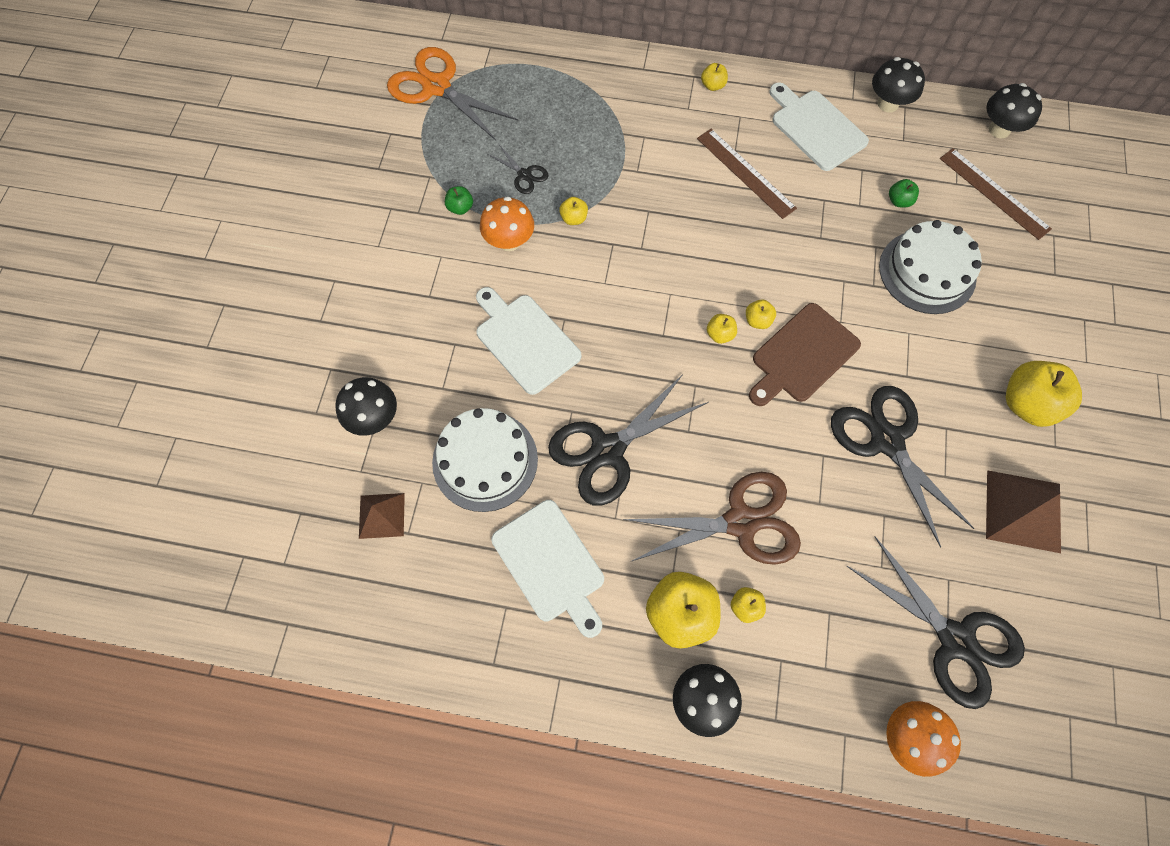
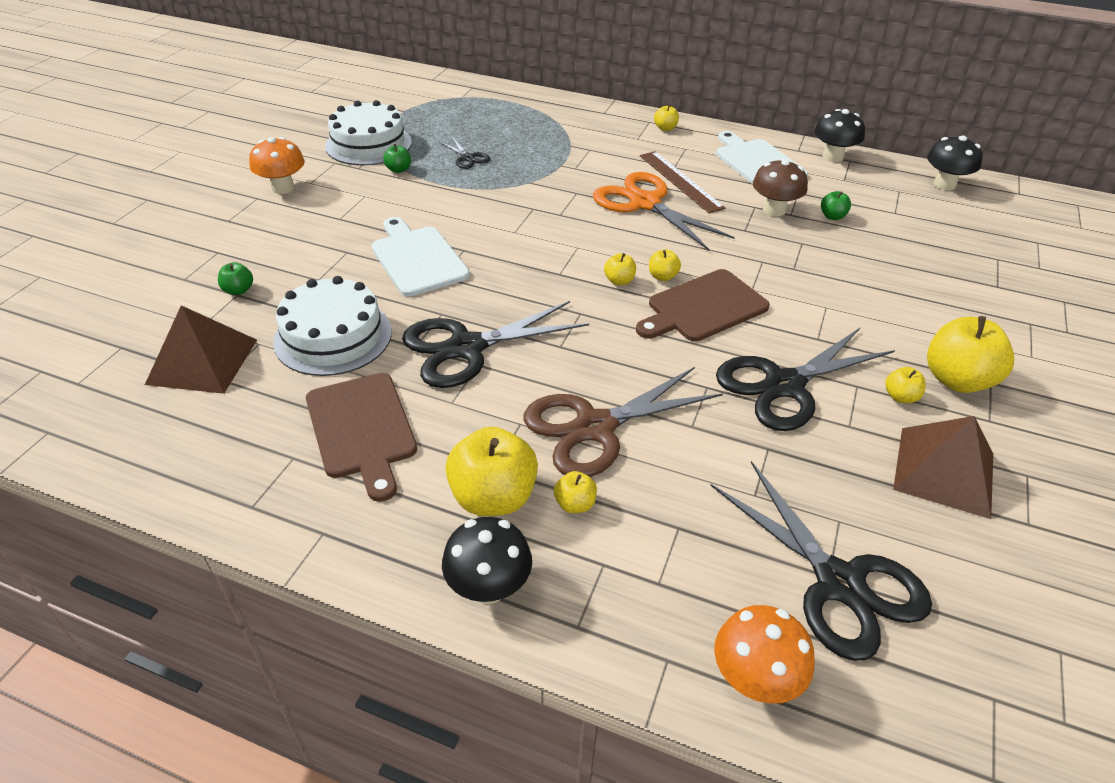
camera: 10 degrees right, 25 degrees down
black mushroom [335,377,397,436] -> green apple [218,262,253,295]
brown pyramid [359,493,405,539] -> brown pyramid [145,305,257,394], size x1.64
orange scissors [387,47,518,140] -> orange scissors moved to [593,172,735,250]
orange mushroom [480,196,534,251] -> orange mushroom moved to [249,137,305,194]
white cutting board [491,500,604,638] -> brown cutting board [306,373,417,502]
yellow apple [559,197,588,225] -> yellow apple moved to [885,367,926,403]
brown scissors [623,472,801,565] -> brown scissors turned 150 degrees clockwise [523,367,723,477]
black scissors [831,386,975,548] -> black scissors turned 105 degrees counterclockwise [716,328,895,431]
white cake [879,220,982,314] -> white cake moved to [325,100,412,165]
brown ruler [940,148,1052,240] -> none
none -> brown mushroom [753,159,808,216]

